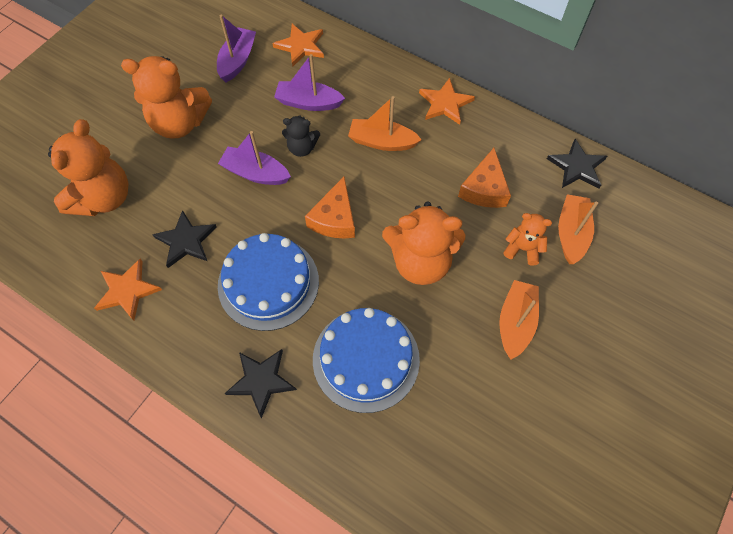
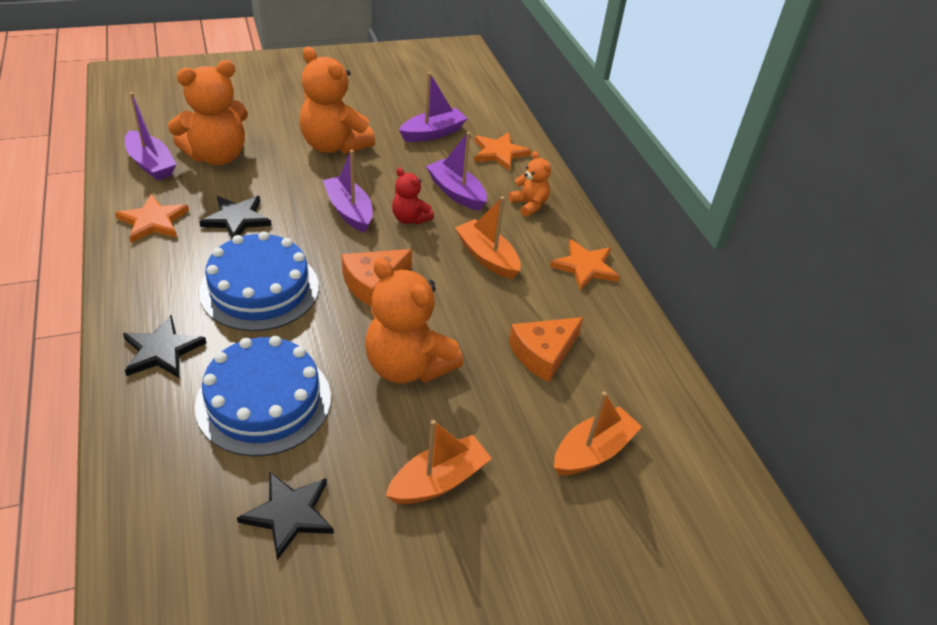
camera: 35 degrees right, 20 degrees down
black teddy bear [282,115,320,157] -> red teddy bear [392,168,434,224]
orange teddy bear [503,213,552,266] -> orange teddy bear moved to [509,151,551,217]
black star [547,139,607,188] -> black star moved to [237,472,334,560]
none -> purple boat [125,92,177,181]

